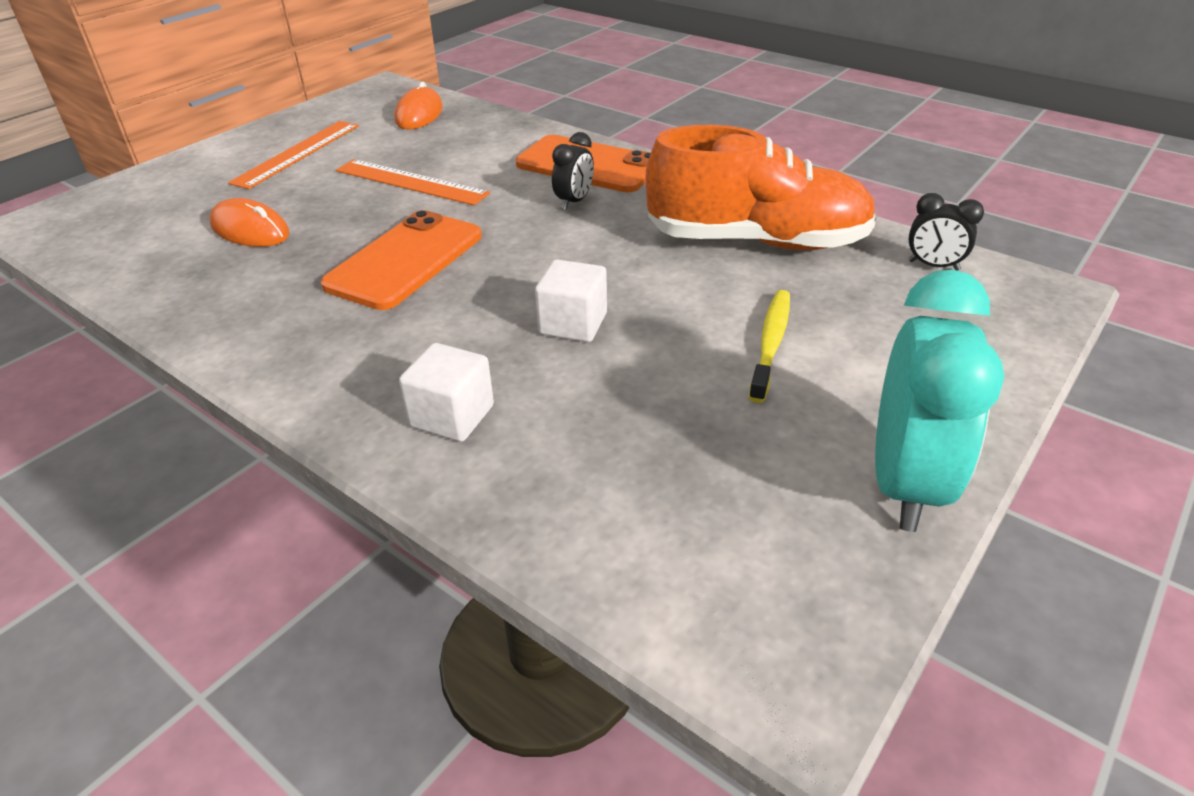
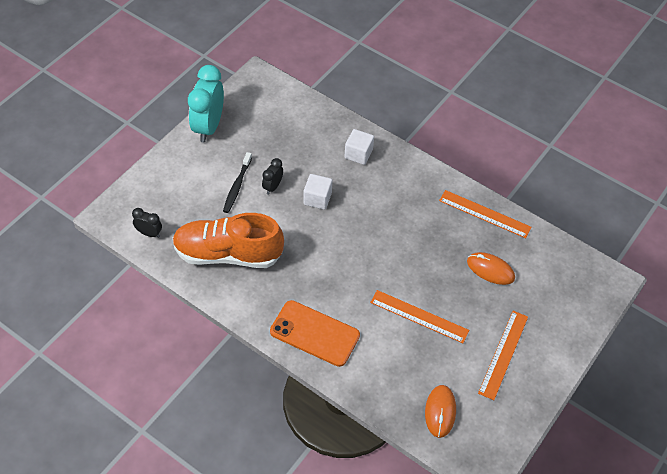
camera: 175 degrees right, 15 degrees up
orange phone [321,210,482,310] -> none
black clock [552,132,594,210] -> black clock moved to [262,158,283,195]
yellow toothbrush [749,290,790,403] -> black toothbrush [223,152,252,213]
none -> orange ruler [439,190,532,238]

